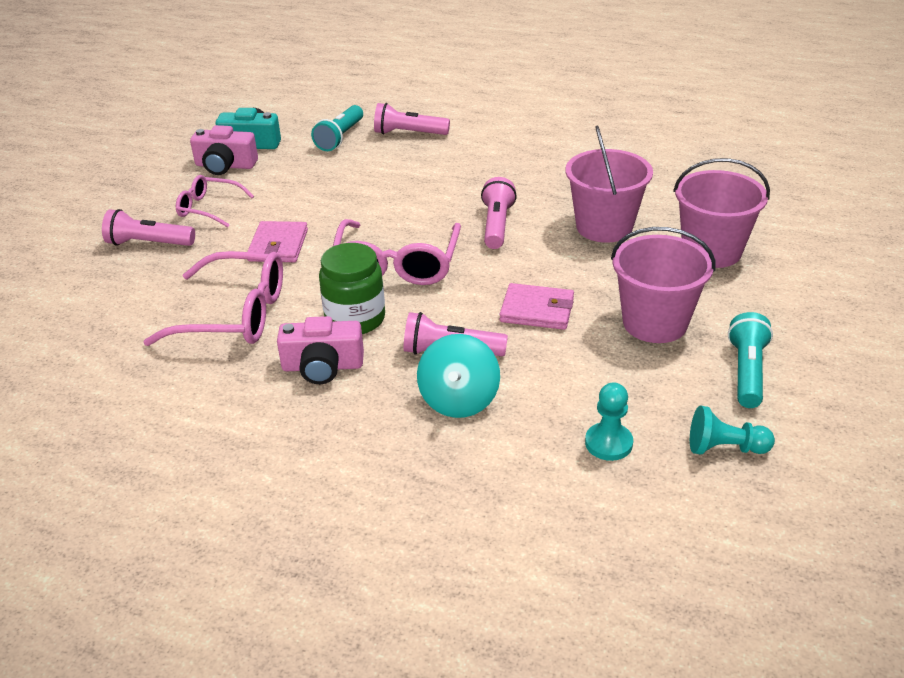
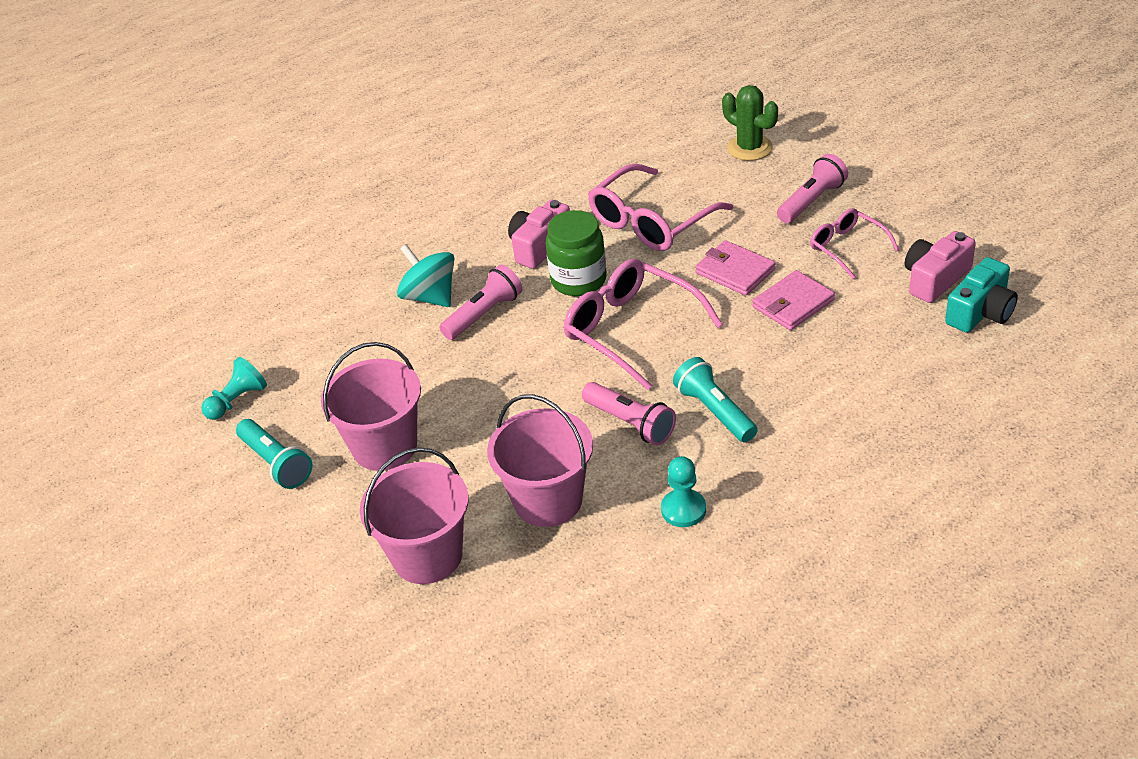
camera: 130 degrees right, 5 degrees up
pink glasses [176,175,254,227] -> pink glasses turned 90 degrees counterclockwise [810,208,899,279]
turquoise flashlight [311,105,363,151] -> turquoise flashlight moved to [673,357,758,443]
pink flashlight [374,103,450,135] -> none
pink wallet [499,283,574,330] -> pink wallet moved to [752,270,835,330]
turquoise pawn [585,383,633,461] -> turquoise pawn moved to [661,456,706,527]
none -> green cactus [722,85,778,161]

